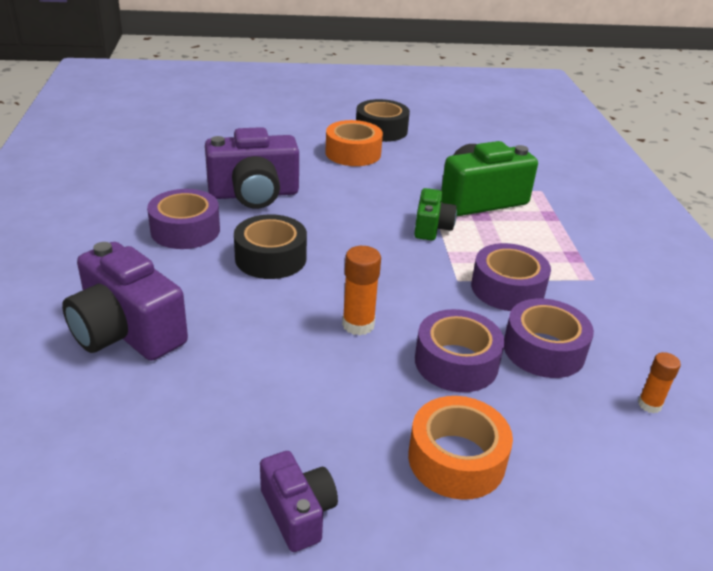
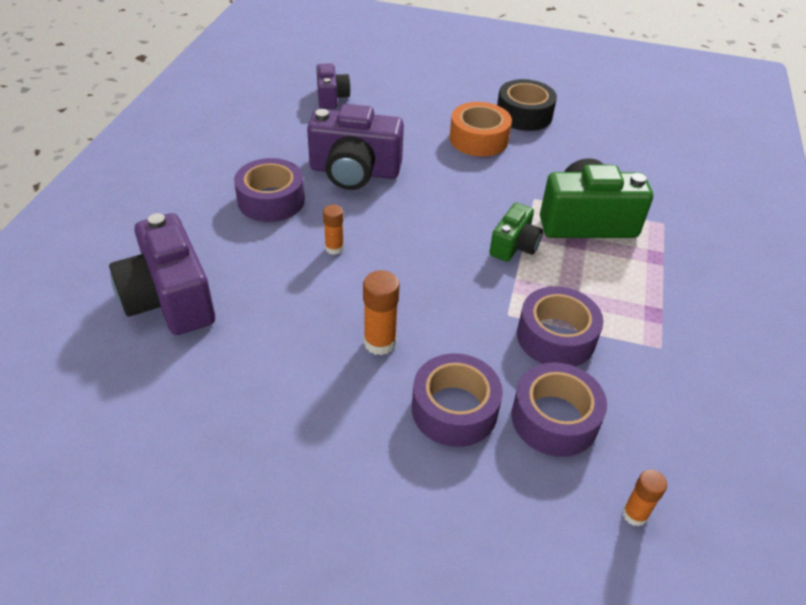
camera: 20 degrees right, 10 degrees up
black tape [234,214,307,279] -> orange glue stick [323,205,344,255]
purple camera [260,451,338,552] -> purple camera moved to [316,63,351,109]
orange tape [408,396,513,500] -> none

